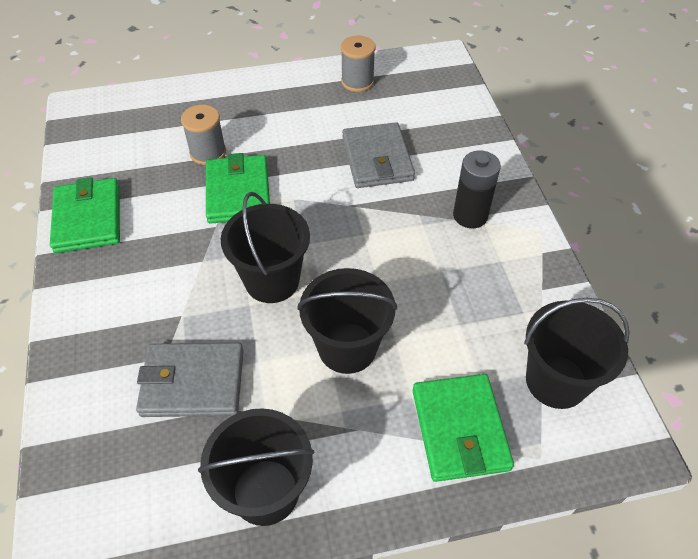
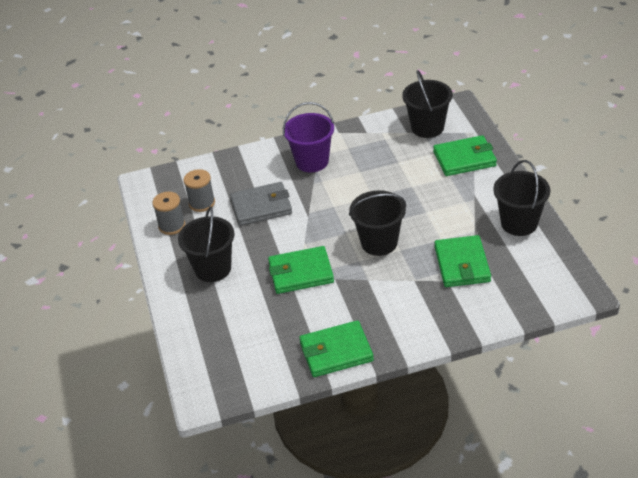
camera: 90 degrees left, 10 degrees down
grey wallet [136,343,244,417] -> green wallet [435,235,491,287]
grey spool [181,105,226,165] -> grey spool moved to [184,169,215,212]
black bucket [297,268,397,374] -> black bucket moved to [178,207,234,282]
black battery [453,151,501,228] -> purple bucket [283,102,334,173]

